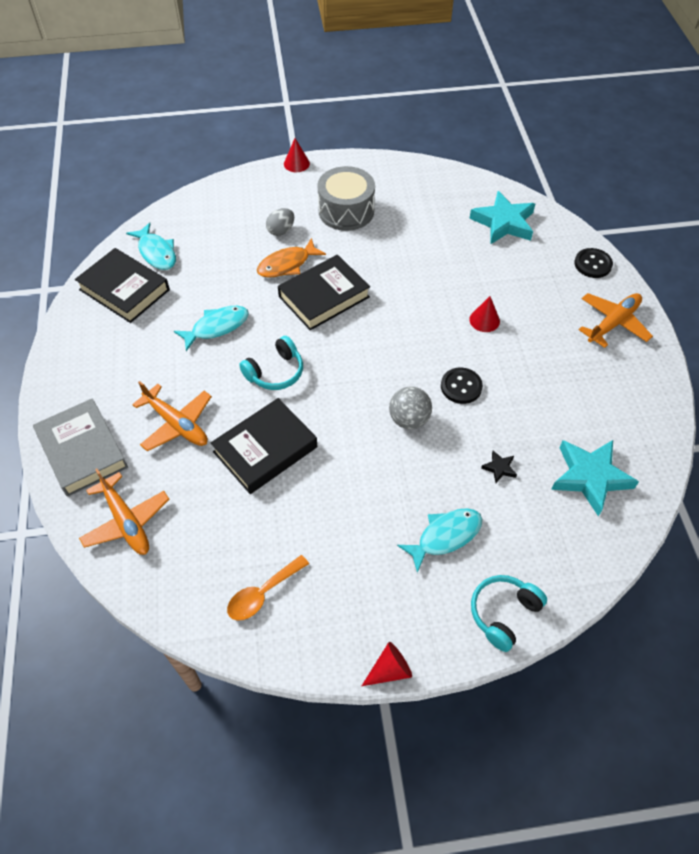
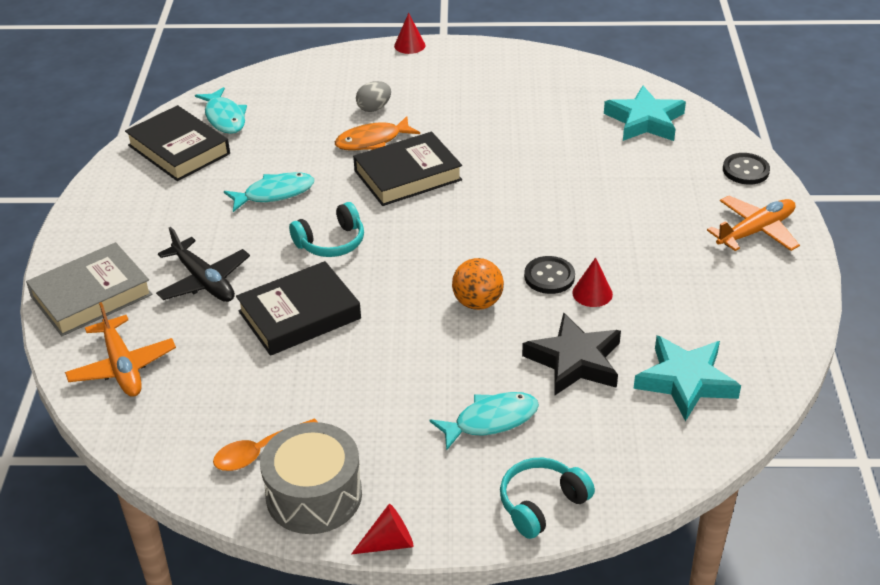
camera: 10 degrees right, 15 degrees down
grey book [33,398,128,497] -> grey book turned 75 degrees clockwise [26,242,152,336]
orange plane [132,381,212,451] -> black plane [156,227,250,302]
grey drum [317,166,375,231] -> grey drum moved to [260,422,362,534]
grey ball [389,387,432,429] -> orange ball [452,258,504,310]
red cone [469,296,500,332] -> red cone moved to [572,257,613,307]
black star [481,451,517,483] -> black star [522,312,621,396], size x2.32

